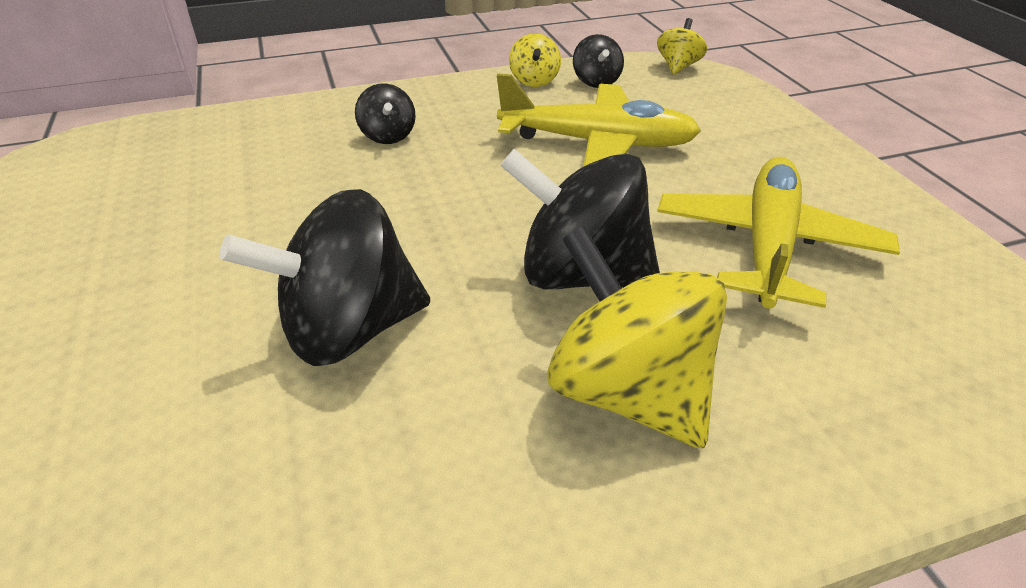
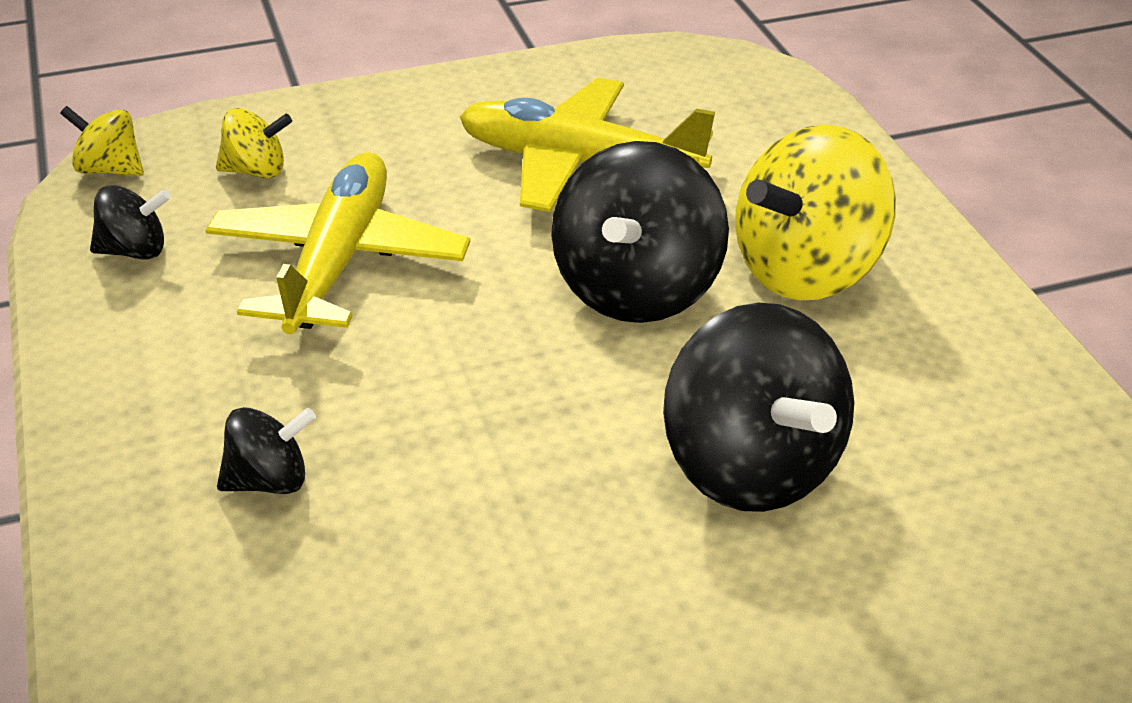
camera: 90 degrees left, 0 degrees up
yellow spinning top [509,33,561,87] -> yellow spinning top moved to [216,108,292,178]

